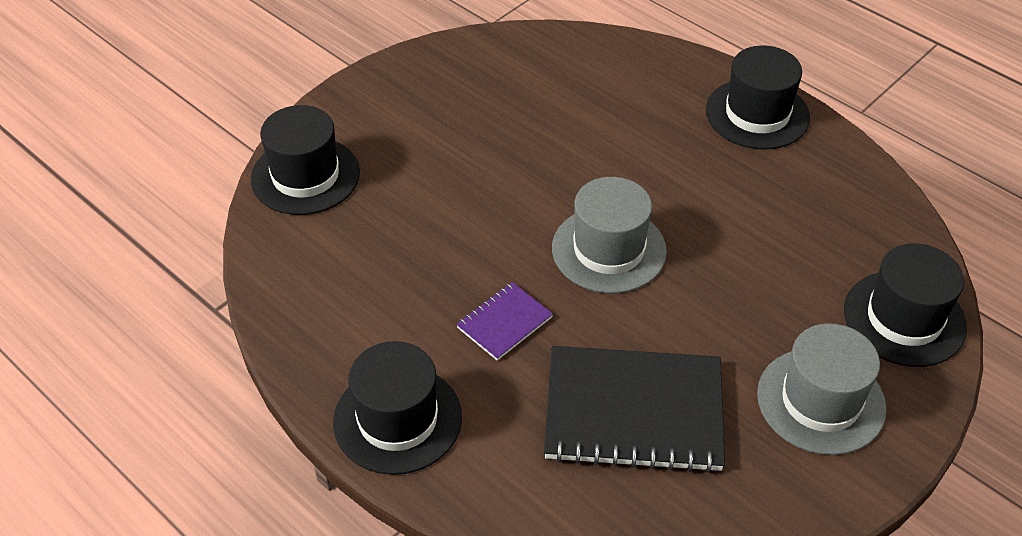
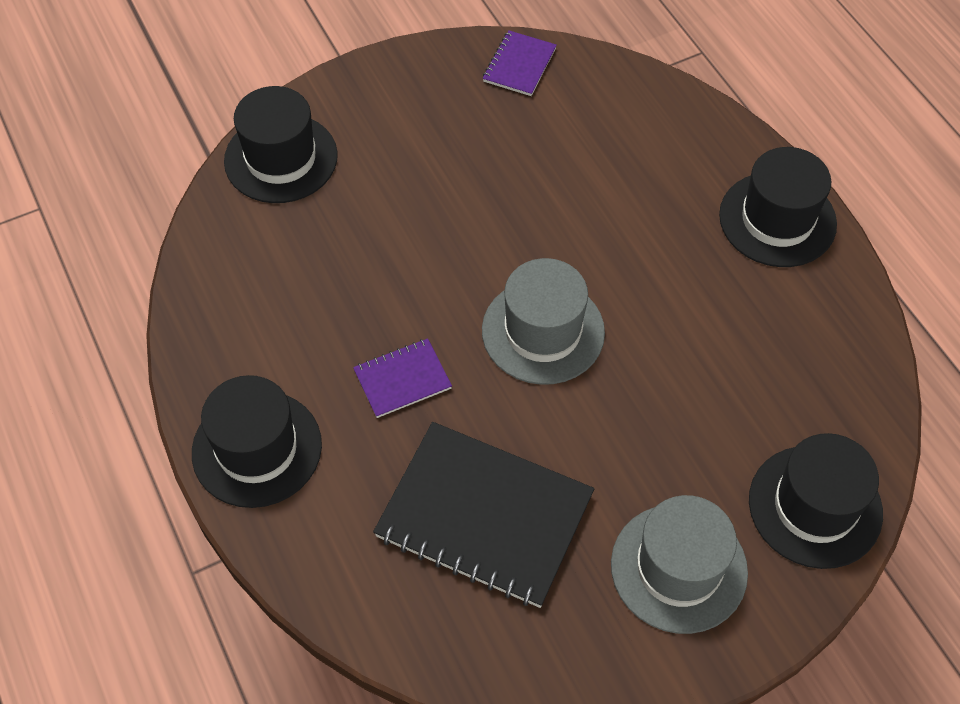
camera: 20 degrees right, 10 degrees up
none -> purple notebook [483,30,557,96]

